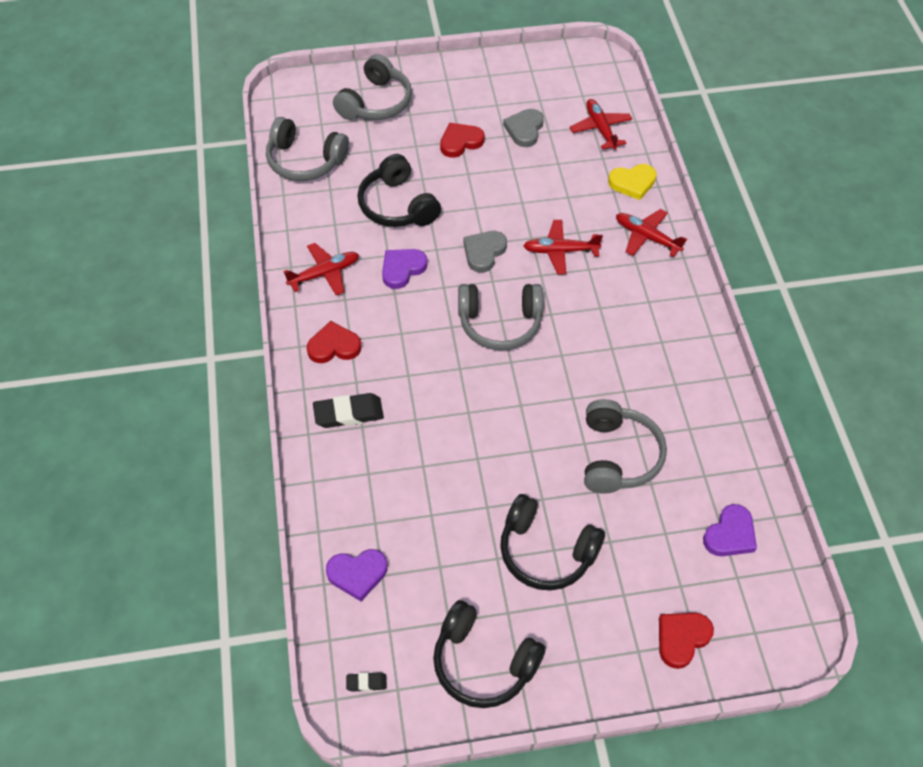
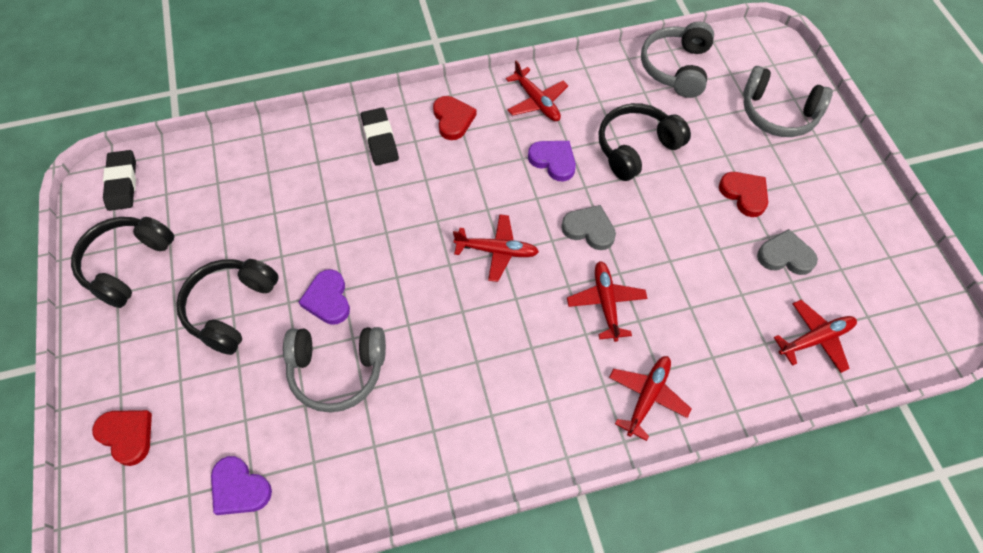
camera: 85 degrees right, 5 degrees up
purple heart [326,549,388,601] -> purple heart moved to [299,269,350,325]
black eraser [346,672,387,692] -> black eraser [103,150,136,211], size x1.96
grey headphones [458,284,543,350] -> red plane [453,214,539,282]
yellow heart [608,164,657,200] -> none

